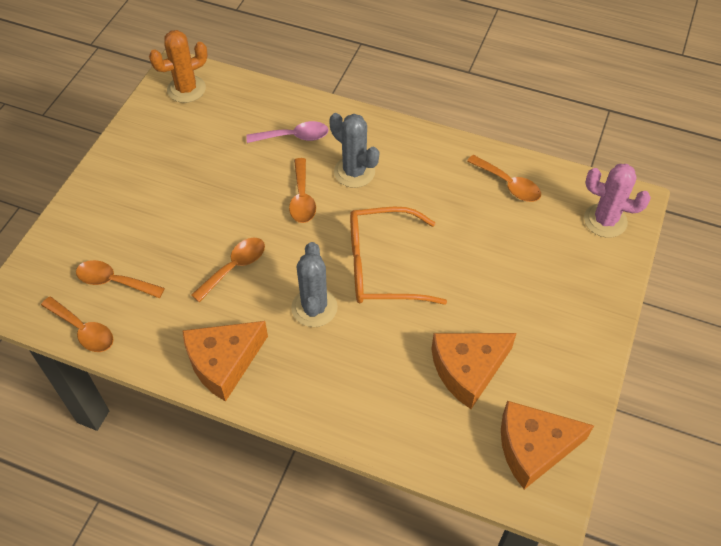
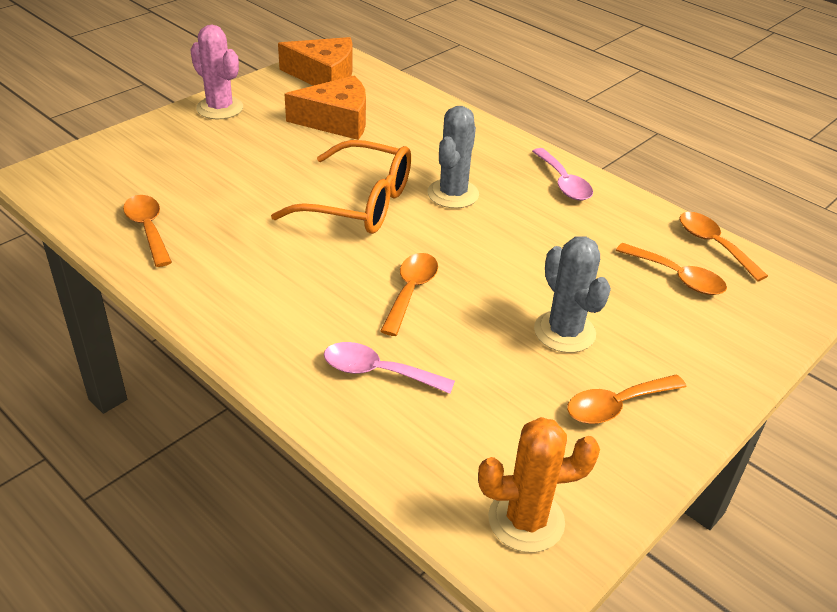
camera: 160 degrees left, 15 degrees down
orange cheese [182,321,268,402] -> pink spoon [532,148,593,201]
orange spoon [191,238,265,302] -> orange spoon moved to [567,374,687,424]
grey cactus [329,113,379,188] -> grey cactus moved to [534,236,611,353]
pink cactus [584,164,651,238] -> pink cactus moved to [190,25,243,119]

